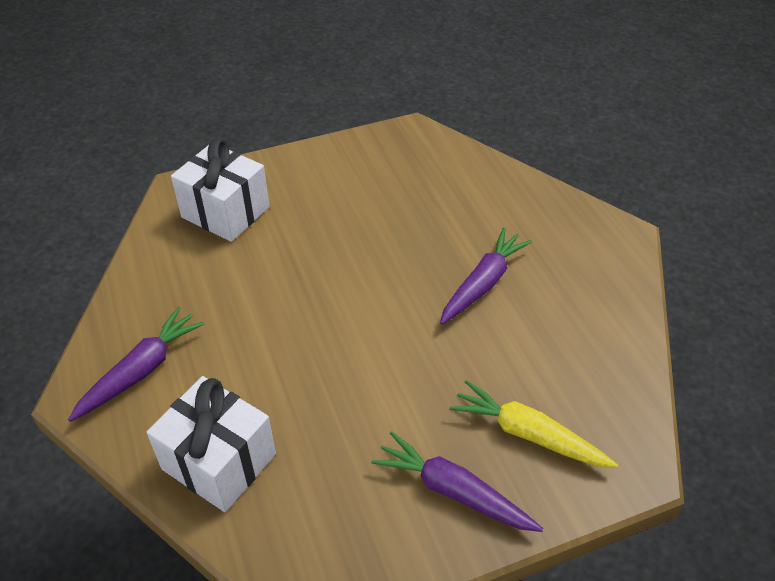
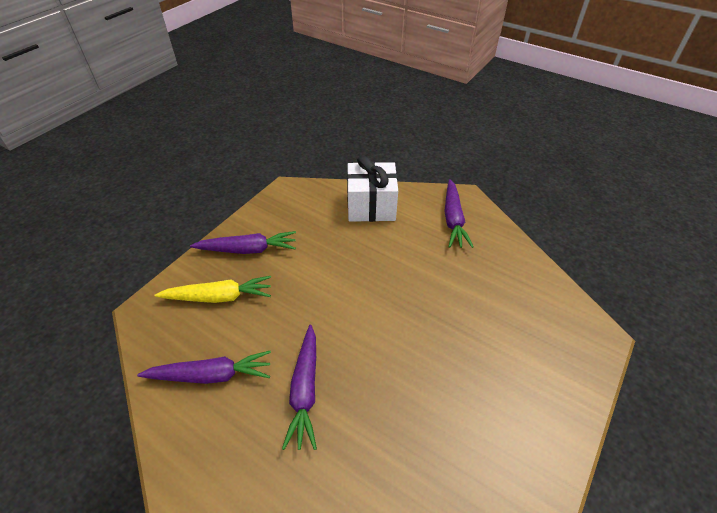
camera: 145 degrees right, 0 degrees up
white gift [171,138,270,242] -> none
none -> purple carrot [137,351,271,384]

